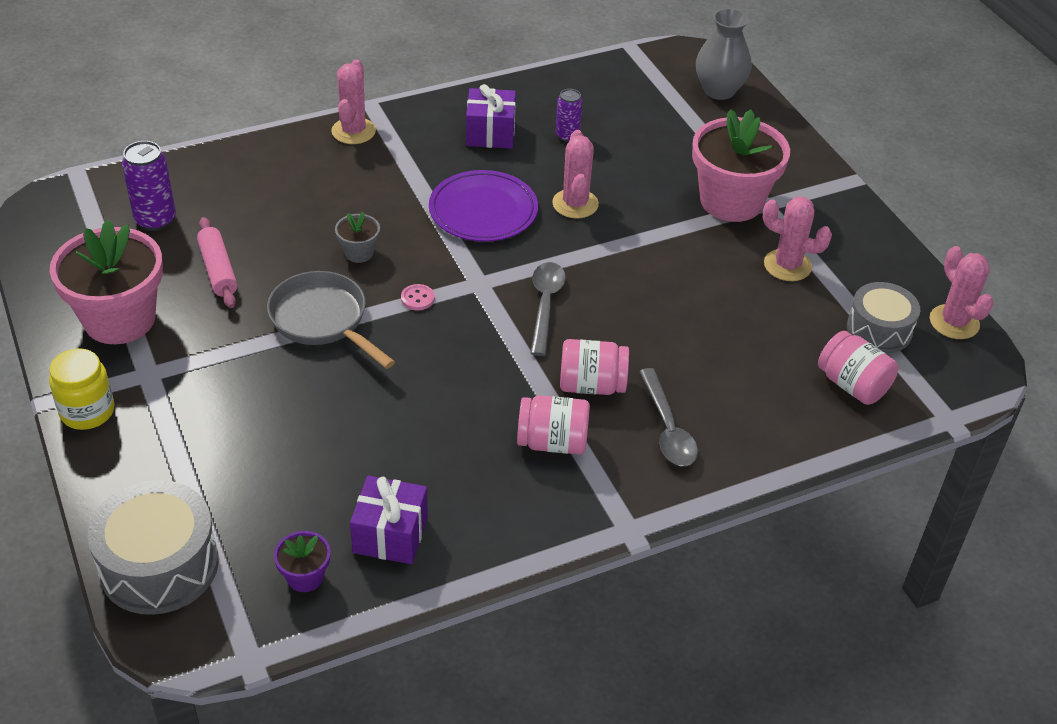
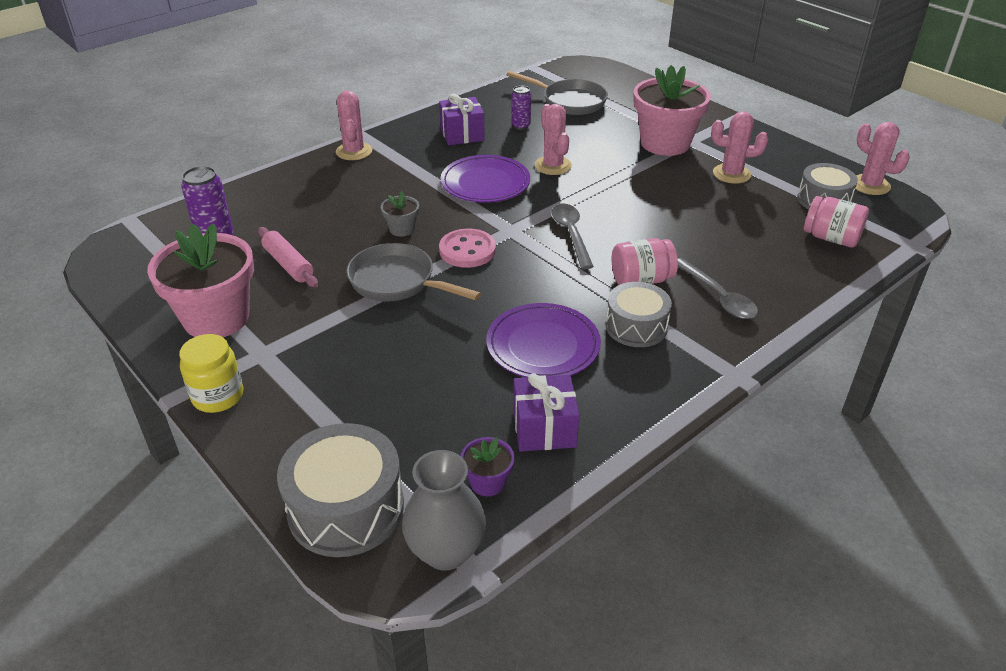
camera: 15 degrees left, 5 degrees down
pink button [401,284,435,310] -> pink button [439,229,496,268], size x1.97
pink jar [517,395,590,455] -> grey drum [605,282,672,347]
grey vase [696,8,752,100] -> grey vase moved to [402,450,486,571]
none -> purple plate [486,303,601,377]
none -> grey pan [507,71,608,115]

